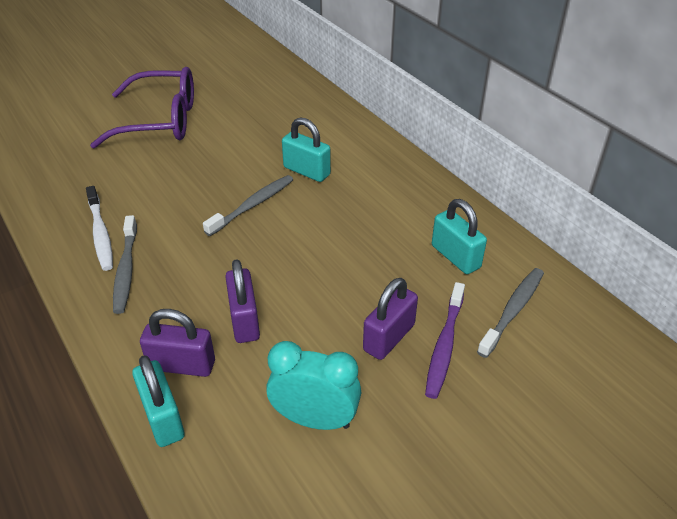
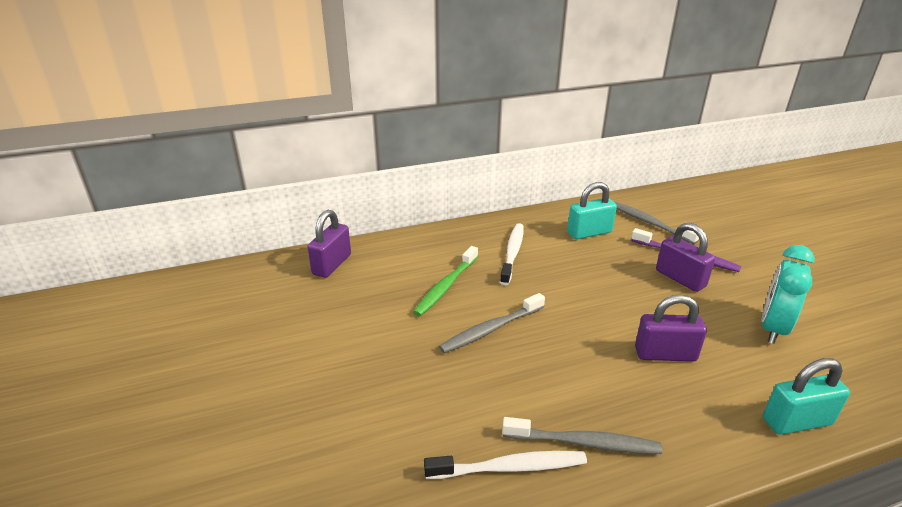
camera: 75 degrees left, 10 degrees down
purple glasses [90,67,194,149] -> none
purple padlock [140,309,215,377] -> purple padlock moved to [307,210,351,278]
grey toothbrush [203,175,293,236] -> grey toothbrush turned 90 degrees counterclockwise [439,293,545,353]
turquoise padlock [282,117,331,182] -> green toothbrush [413,246,478,316]
none -> white toothbrush [500,223,524,285]

